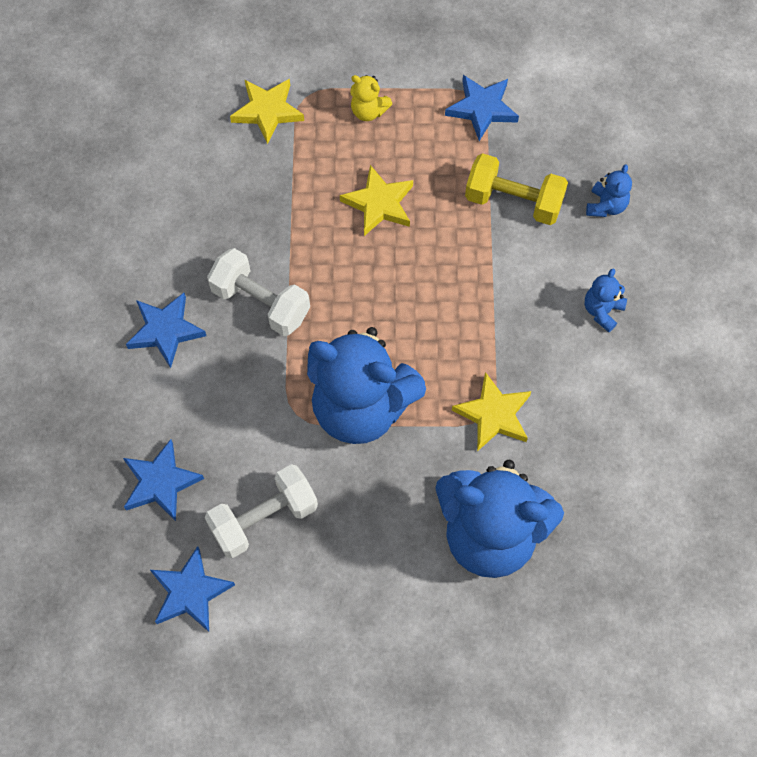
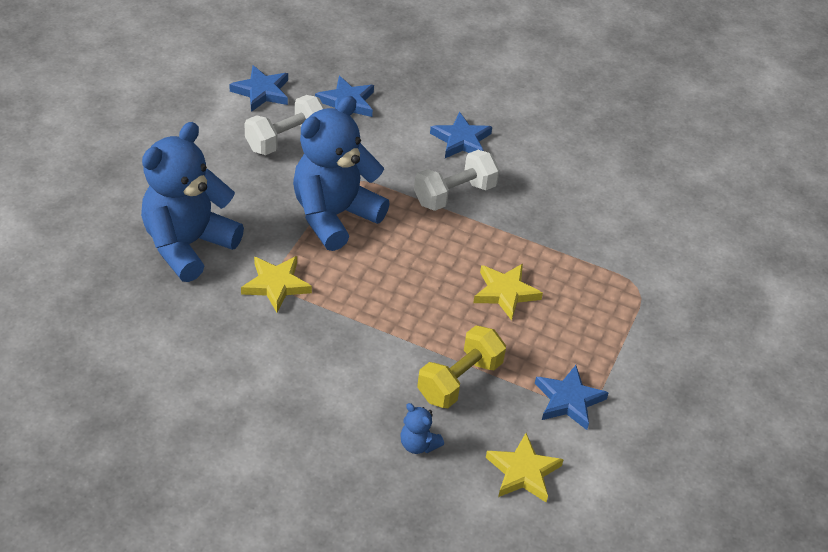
camera: 110 degrees right, 20 degrees down
white dumbbell [205,464,318,558] -> white dumbbell turned 60 degrees clockwise [245,95,325,155]
yellow star [230,79,304,144] -> yellow star moved to [486,433,564,502]
yellow teddy bear [350,75,392,121] -> none
blue teddy bear [585,269,627,332] -> none

